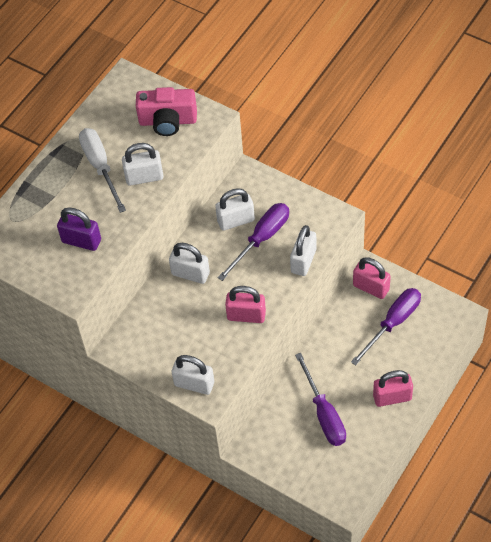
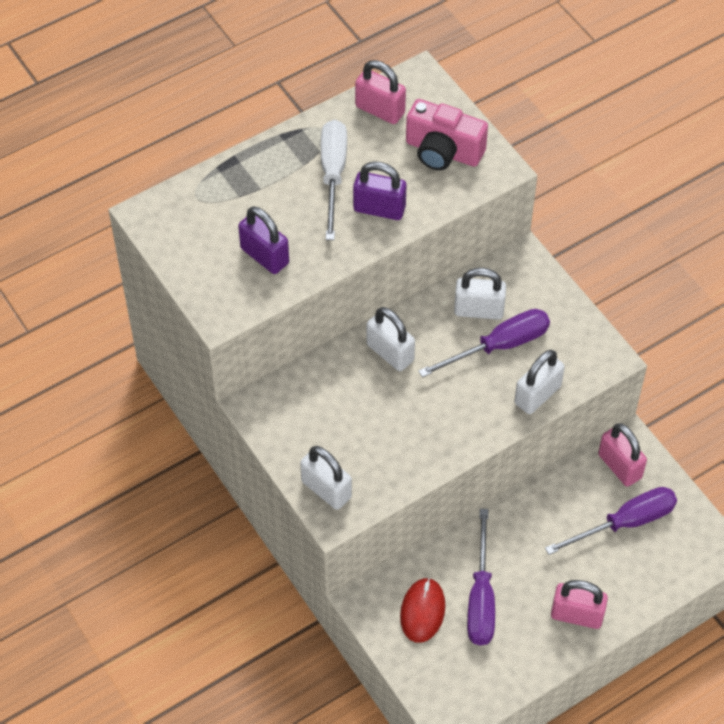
camera: 20 degrees right, 0 degrees up
white padlock [122,143,163,186] -> purple padlock [353,161,407,220]
pink padlock [225,286,266,323] -> pink padlock moved to [355,60,406,124]
none -> red mouse [400,578,445,643]

